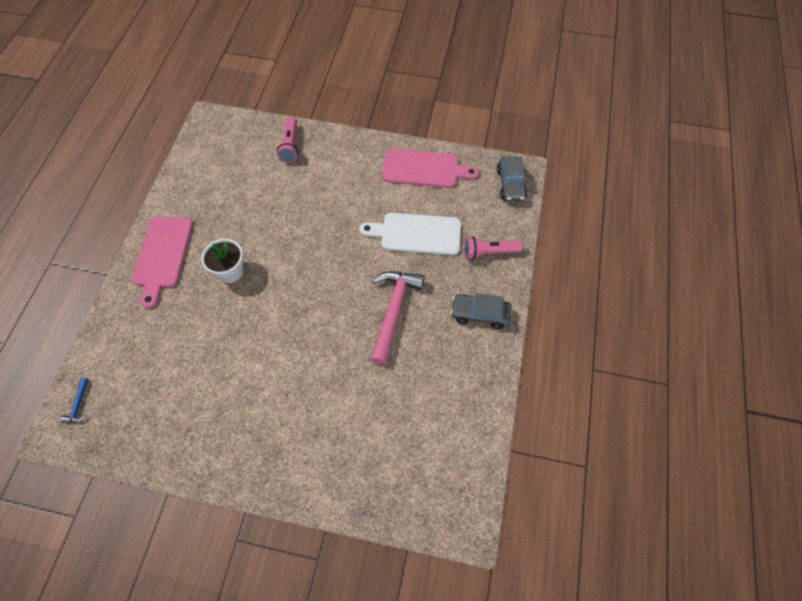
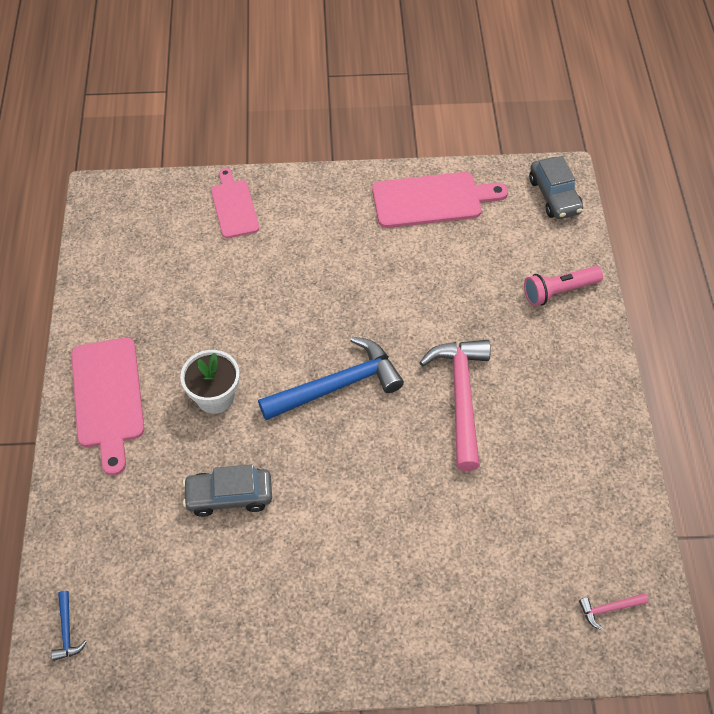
camera: 15 degrees left, 5 degrees down
pink flashlight [277,117,299,163] -> pink cutting board [211,168,259,238]
white cutting board [359,213,461,255] -> none
grey car [451,293,512,329] -> grey car moved to [183,464,272,517]
none -> blue hammer [258,337,404,420]
none -> pink hammer [579,593,648,630]

